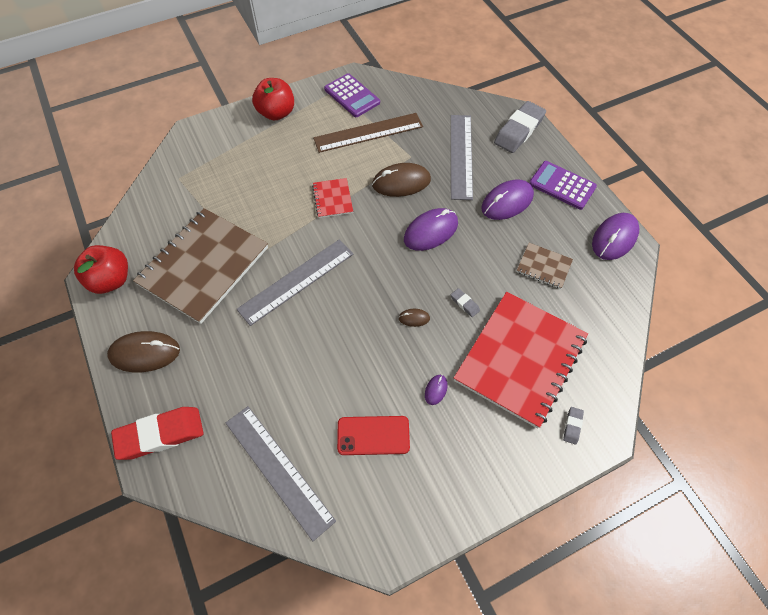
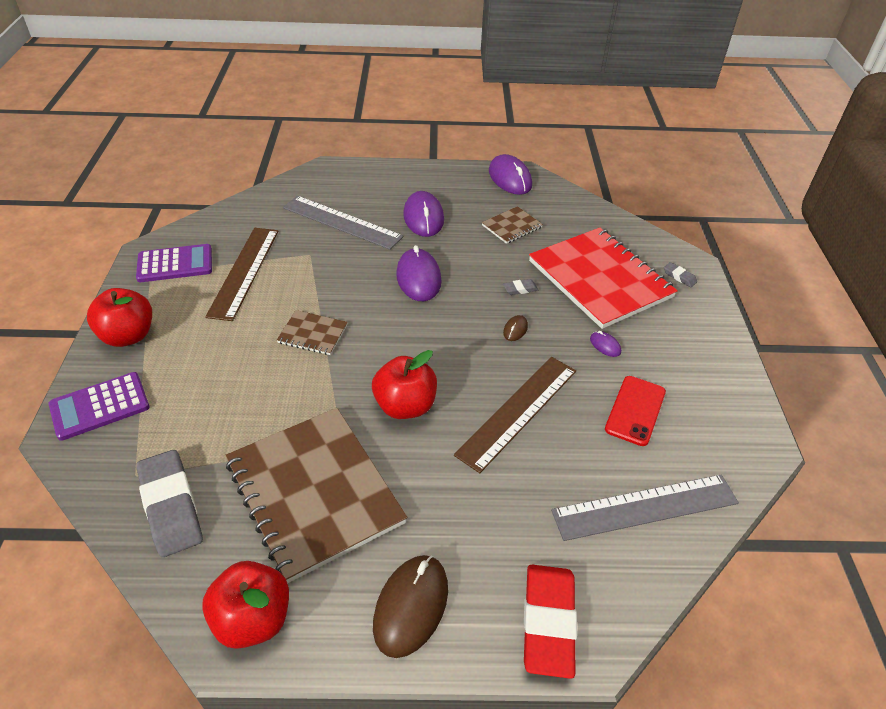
camera: 65 degrees left, 15 degrees down
grey ruler [236,240,353,326] -> red apple [372,350,437,419]
red notebook [312,178,353,218] -> brown notebook [277,310,348,355]
brown mouse [372,163,431,197] -> none
grey eraser [494,101,546,153] -> grey eraser moved to [136,450,203,557]
purple calculator [529,161,597,210] -> purple calculator moved to [49,372,150,441]
none -> brown ruler [454,357,576,473]

